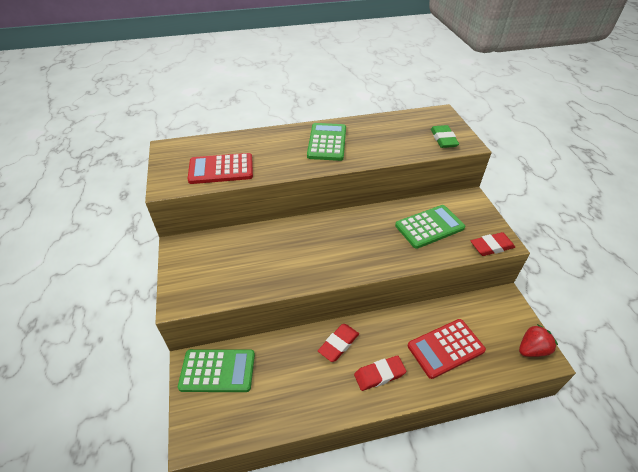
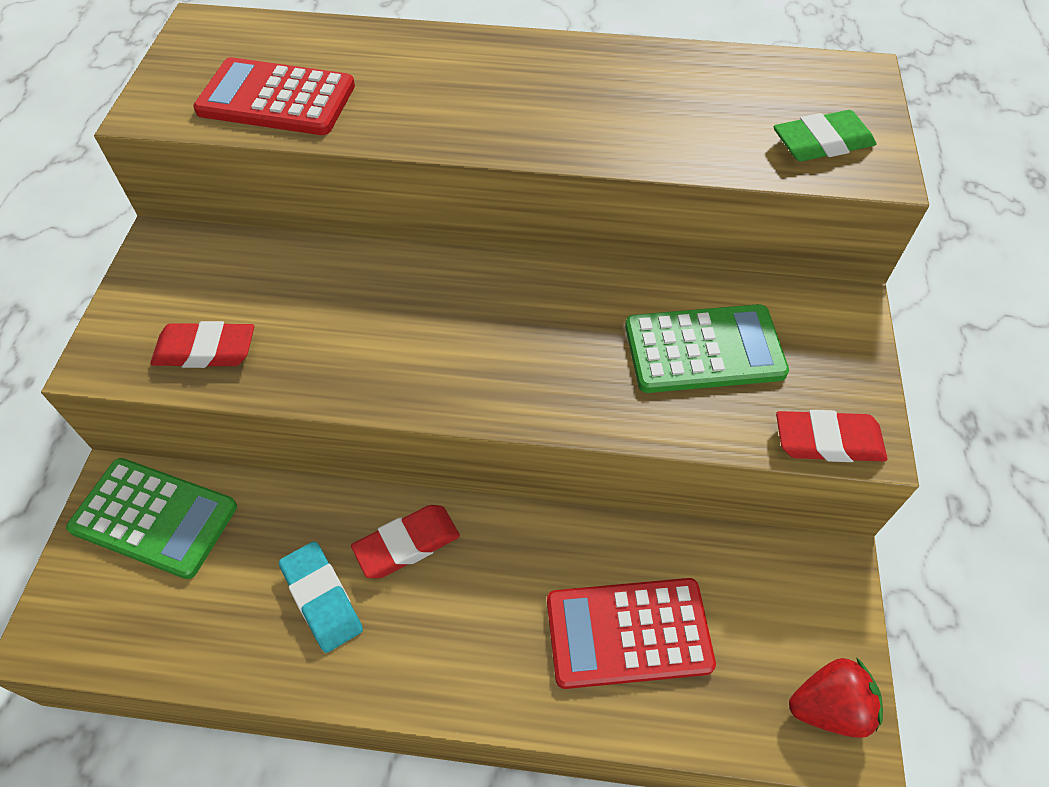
camera: 20 degrees right, 10 degrees up
green calculator [307,123,346,161] -> none
red eraser [354,355,406,391] -> red eraser moved to [150,321,254,368]
green eraser [431,125,459,148] -> green eraser turned 60 degrees clockwise [774,110,876,162]
none -> turquoise eraser [279,541,363,653]

